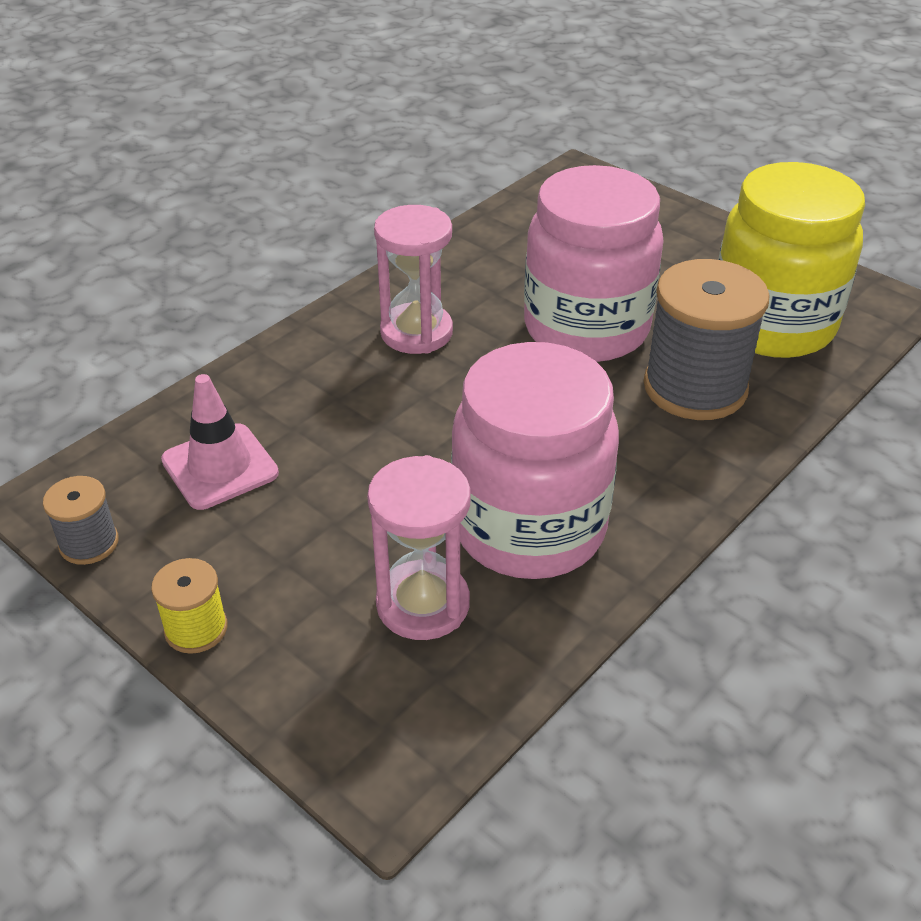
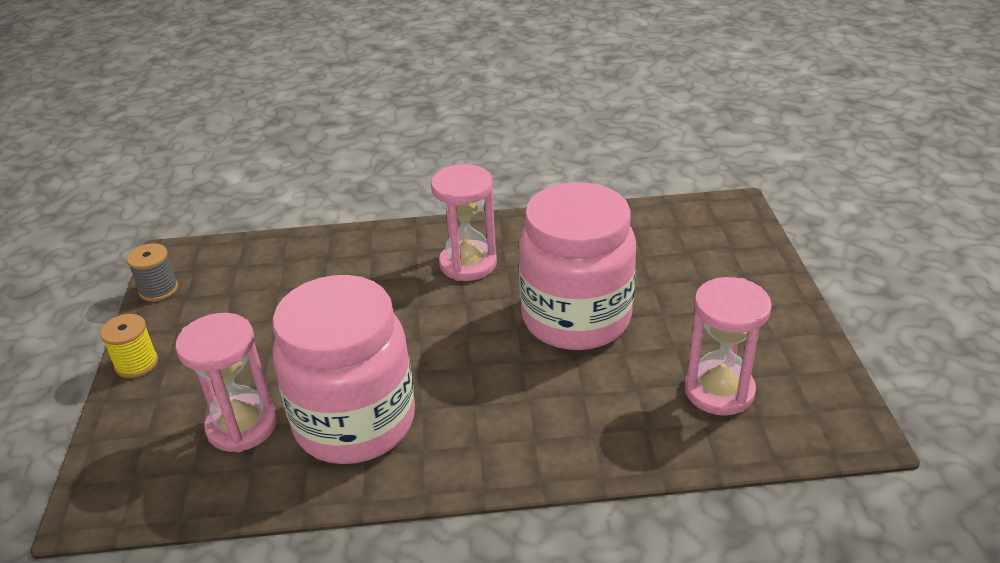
camera: 45 degrees right, 5 degrees down
pink traffic cone [161,374,279,510] -> none
grey spool [644,259,770,420] -> none
yellow jar [718,162,865,358] -> pink hourglass [684,277,772,415]

